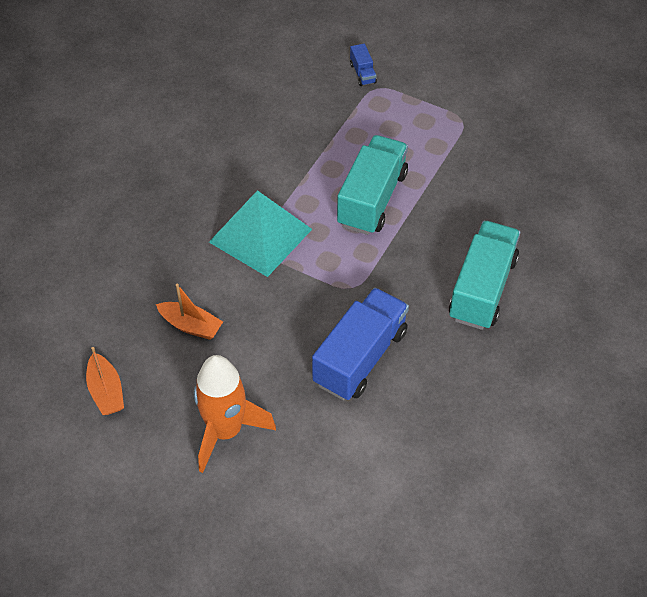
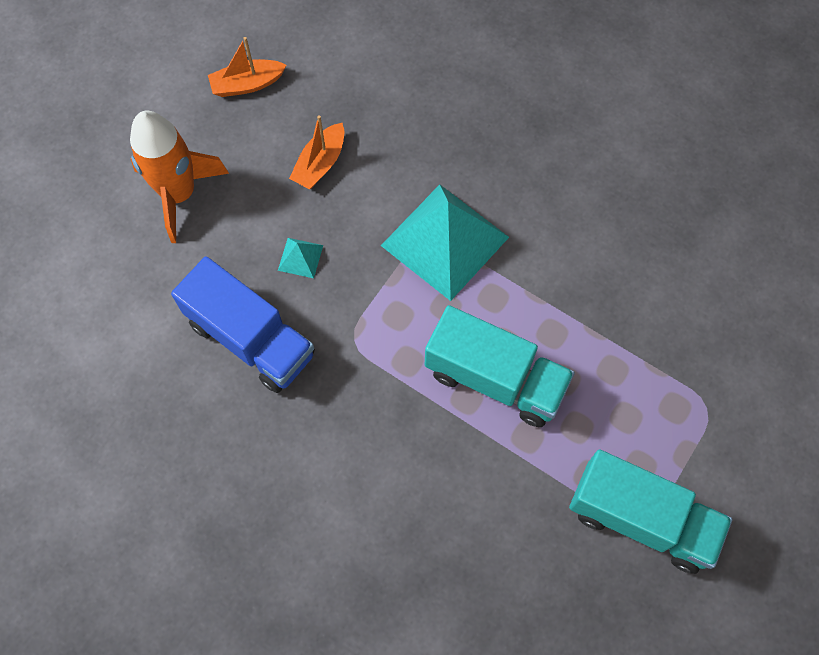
camera: 95 degrees right, 15 degrees up
blue truck [350,44,377,86] -> none
turquoise truck [449,221,521,330] -> turquoise truck moved to [569,449,733,574]
none -> turquoise pyramid [278,238,323,278]

